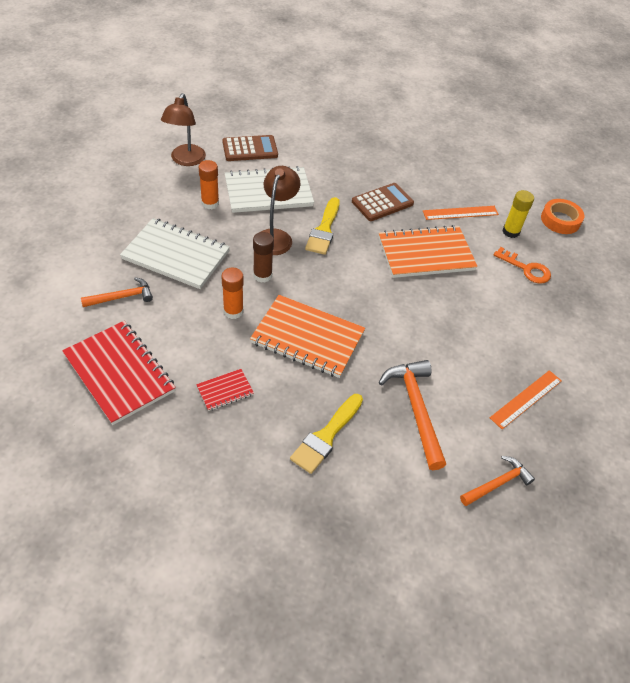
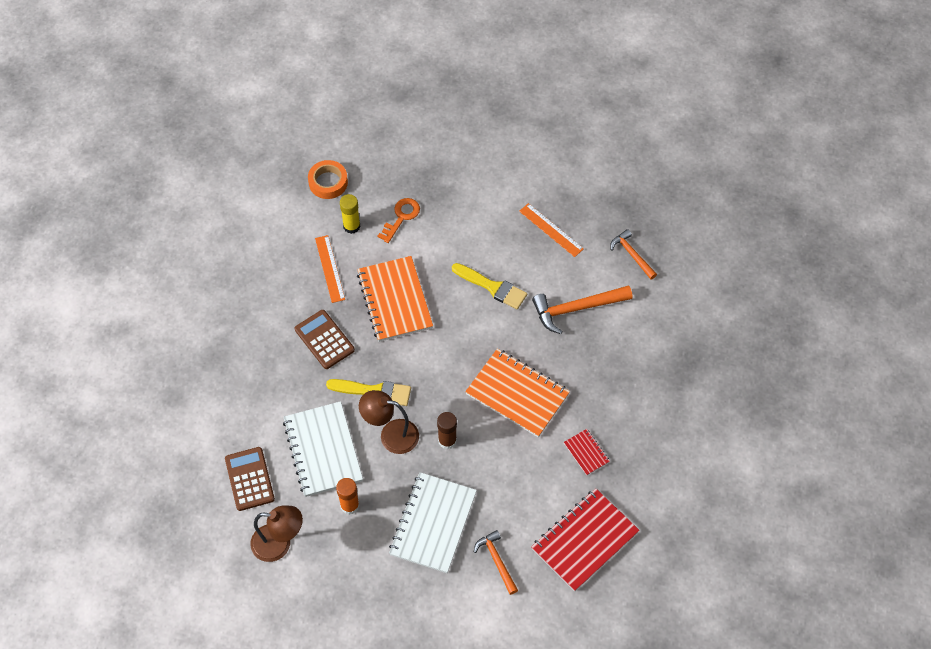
camera: 90 degrees left, 10 degrees up
orange glue stick [221,268,244,319] -> none
orange notebook [250,295,365,378] -> orange notebook turned 75 degrees counterclockwise [465,349,570,437]
yellow brush [290,394,363,474] -> yellow brush moved to [452,263,527,309]

